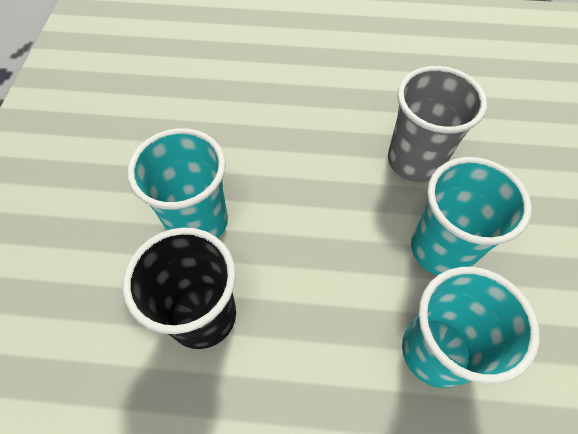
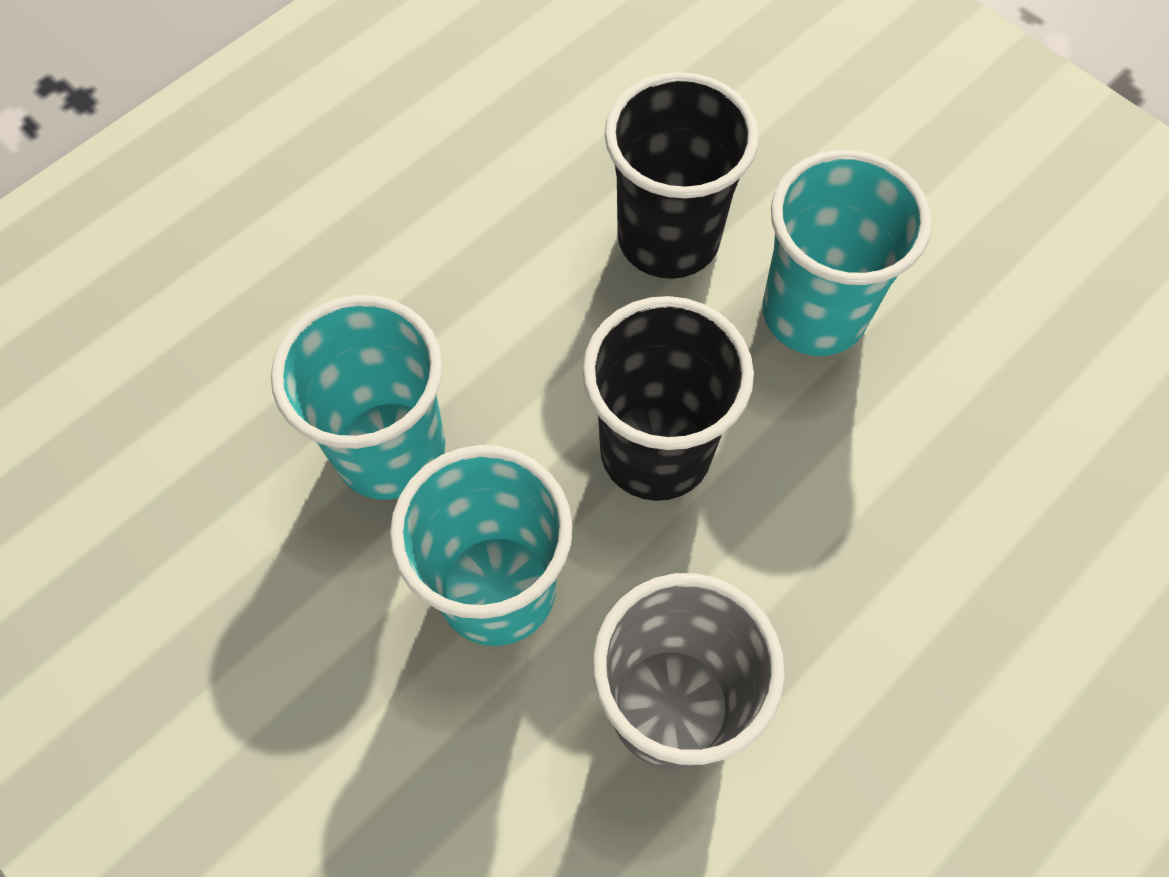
camera: 130 degrees right, 5 degrees up
none -> black cup [583,296,754,501]

